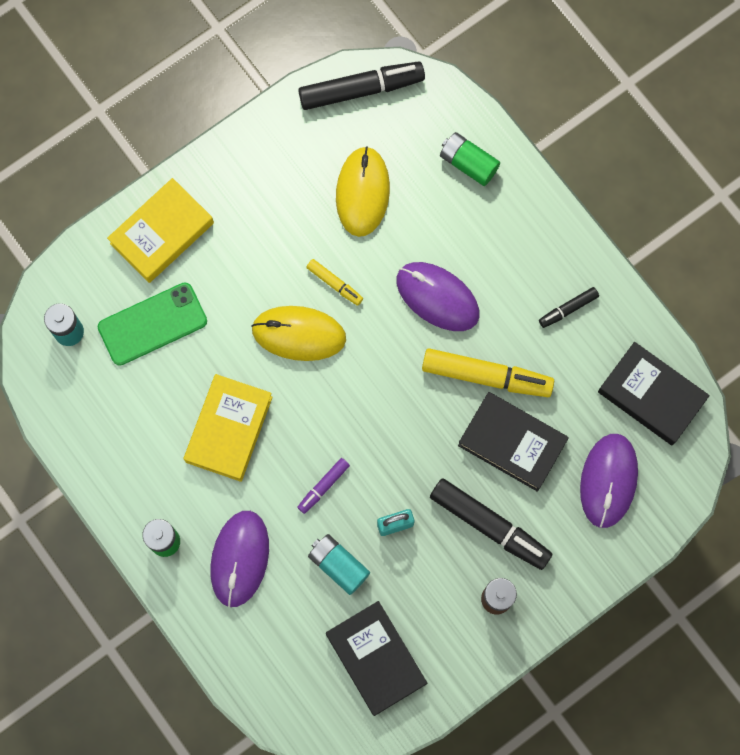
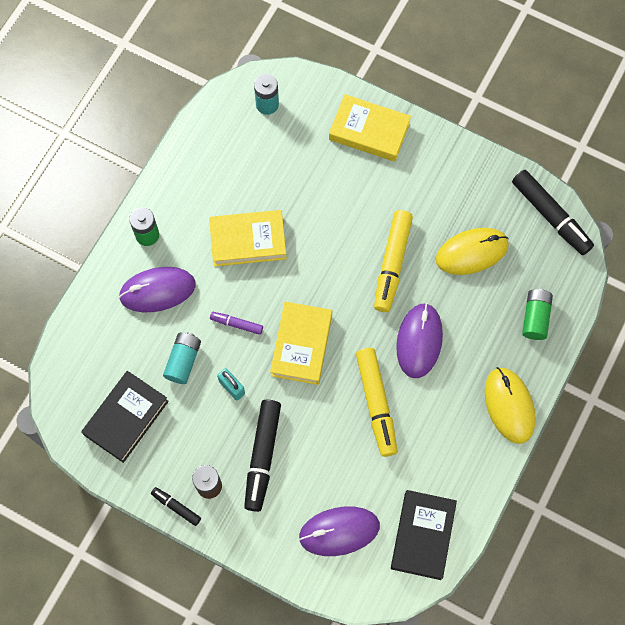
camera: 65 degrees right, 5 degrees down
green phone [98,282,207,366] -> none
yellow mouse [251,306,346,361] -> yellow mouse moved to [484,367,536,444]
yellow marker [306,259,363,306] -> yellow marker [374,210,413,312], size x1.98
black book [458,392,569,492] -> none
black marker [539,287,599,328] -> black marker moved to [151,487,201,526]
none -> yellow book [270,302,332,385]

